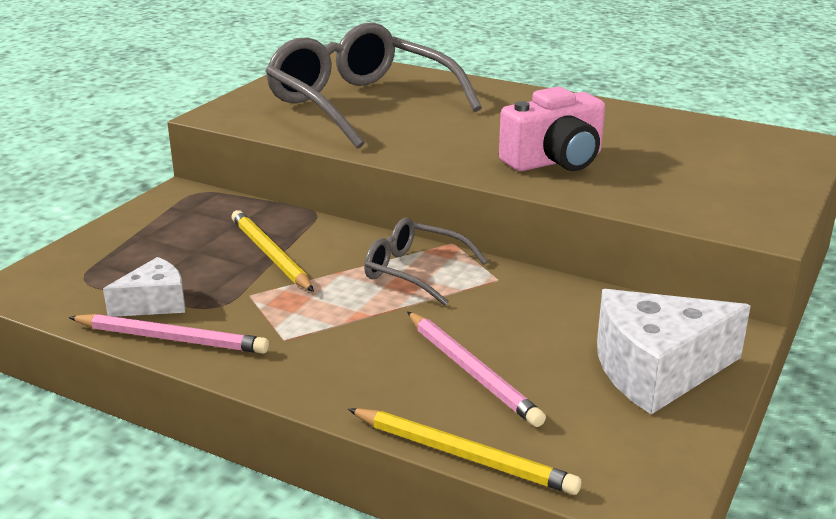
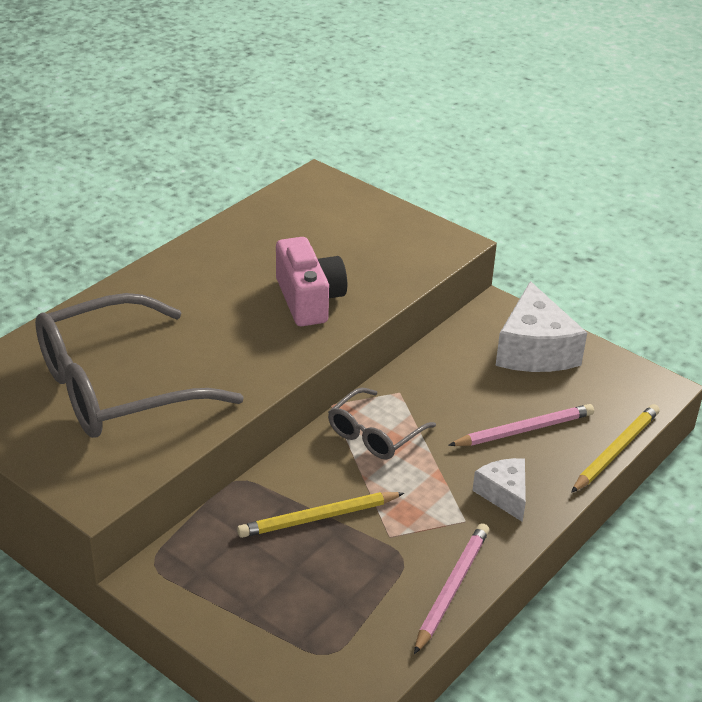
camera: 80 degrees left, 10 degrees up
white cheese [103,257,185,317] -> white cheese moved to [472,458,526,522]

